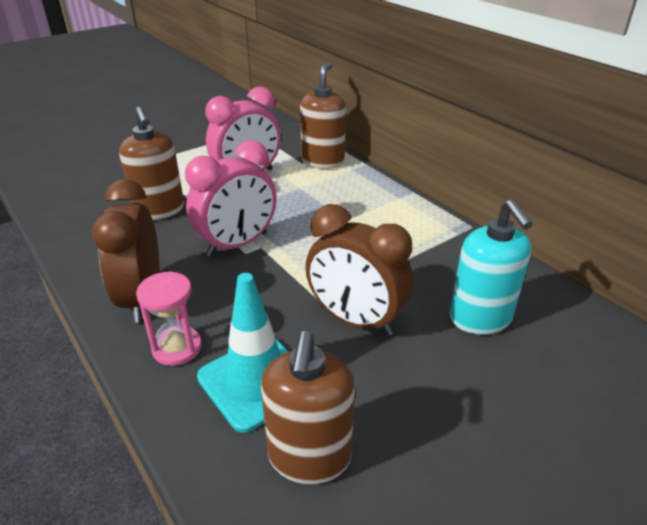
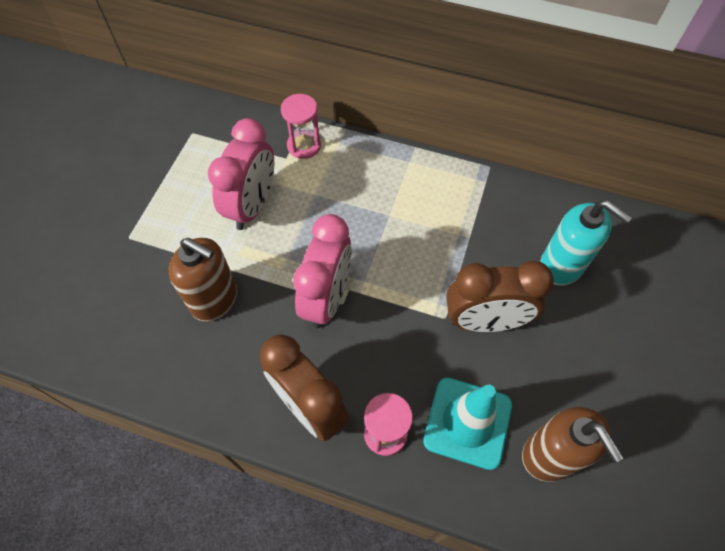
camera: 35 degrees left, 25 degrees up
brown soap dispenser [300,62,346,169] -> pink hourglass [281,94,321,159]

